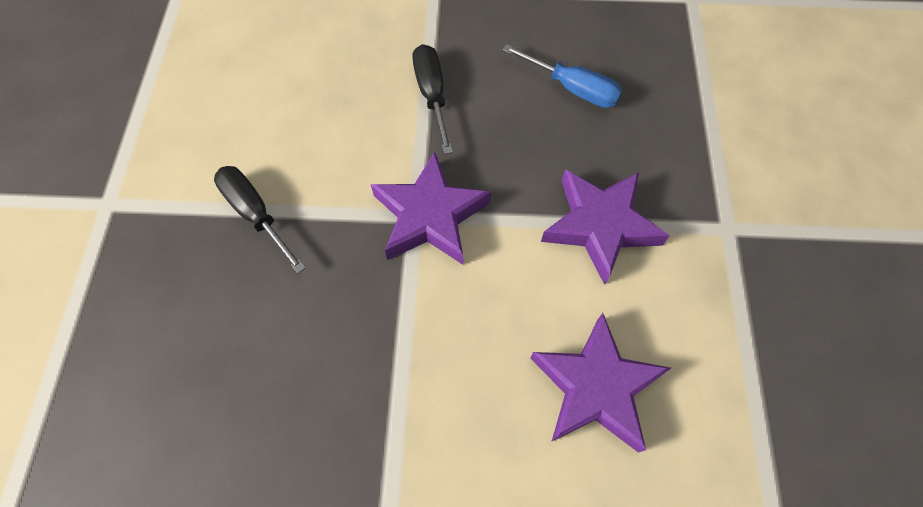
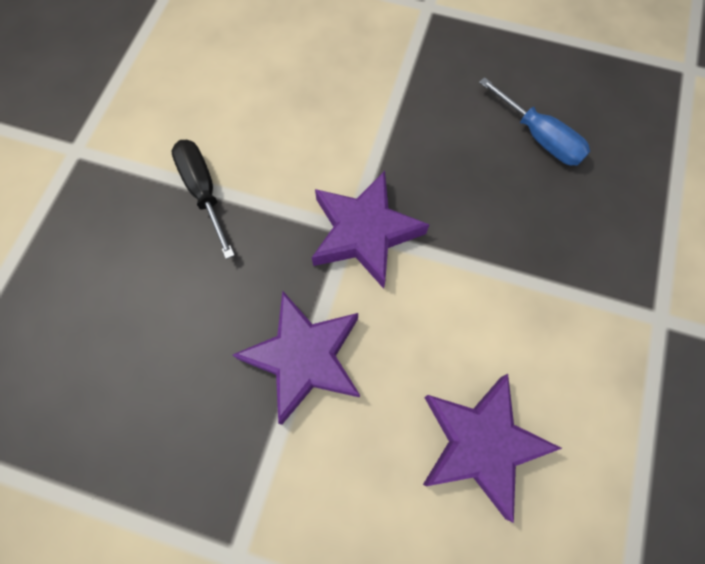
camera: 15 degrees right, 5 degrees up
black screwdriver [412,44,453,154] -> none
purple star [541,169,670,285] -> purple star moved to [233,290,360,425]

